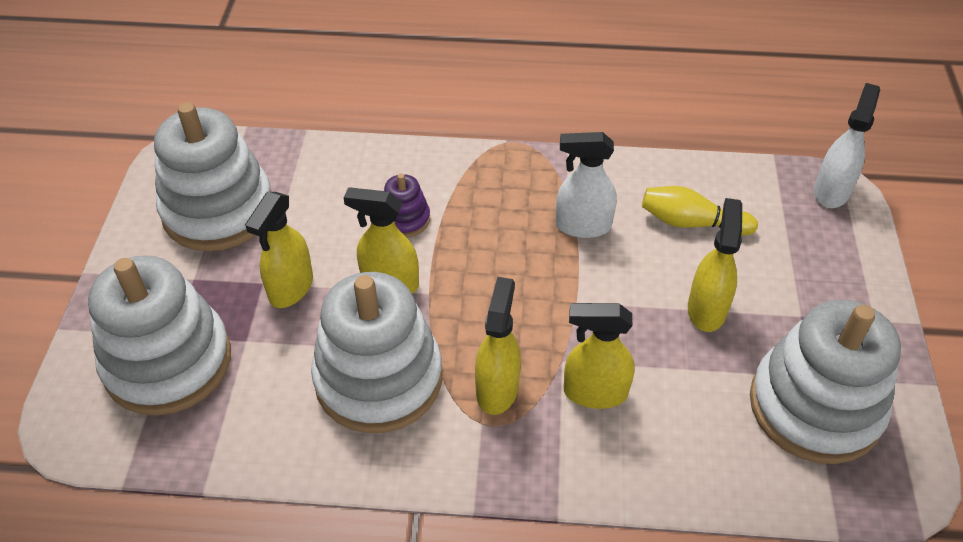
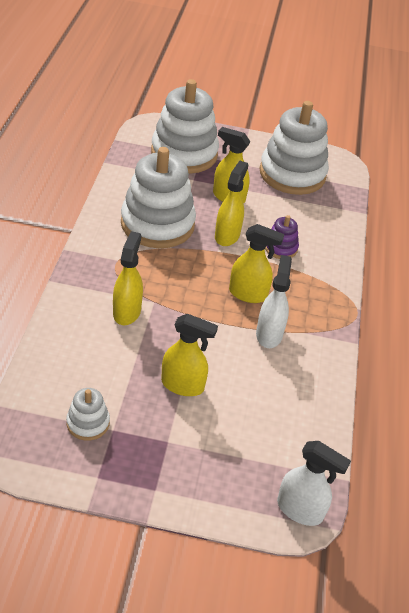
camera: 90 degrees right, 5 degrees down
yellow spray bottle [475,277,521,415] -> yellow spray bottle moved to [229,224,284,303]
yellow bowling pin [642,186,758,236] -> none
white stacking toy [750,299,901,464] -> white stacking toy [66,388,110,441], size x0.45

